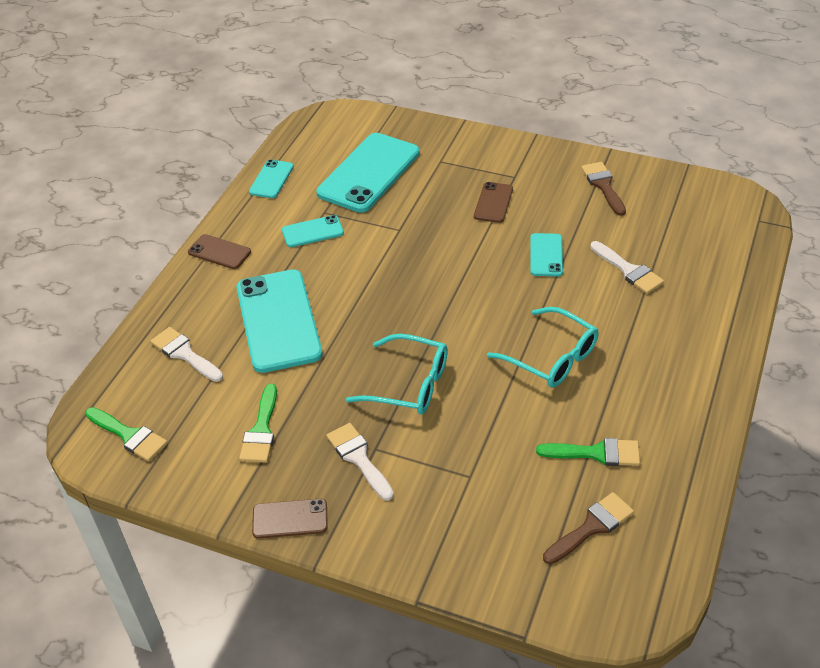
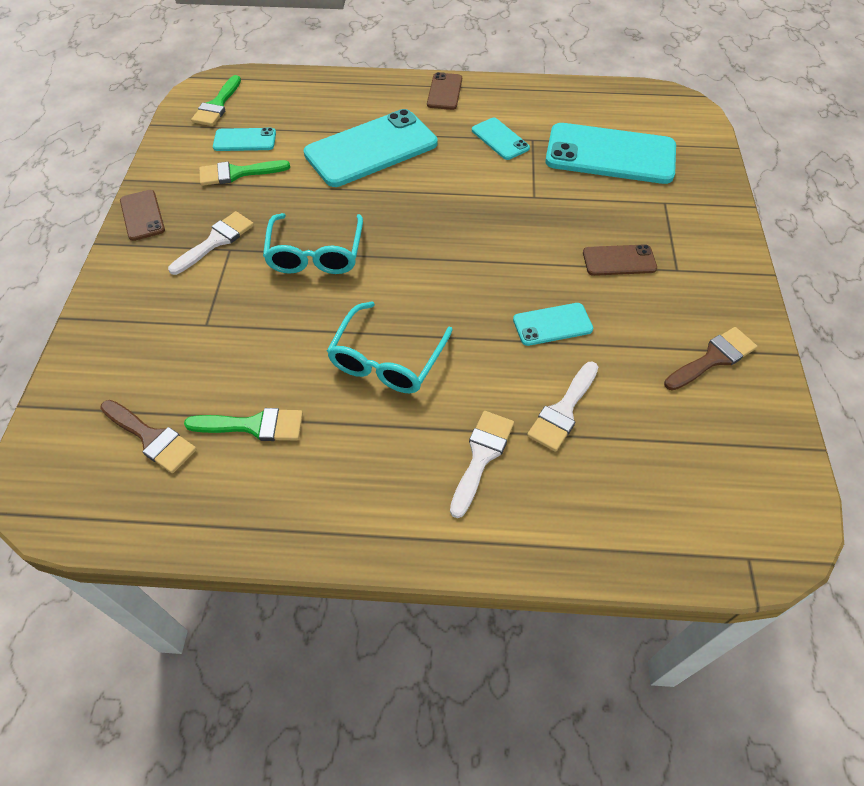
camera: 70 degrees right, 10 degrees up
white brush [151,327,223,382] -> white brush moved to [450,411,514,518]
turquoise phone [249,159,294,198] -> turquoise phone moved to [213,128,276,151]
green brush [536,438,640,466] -> green brush turned 75 degrees counterclockwise [184,408,303,441]

